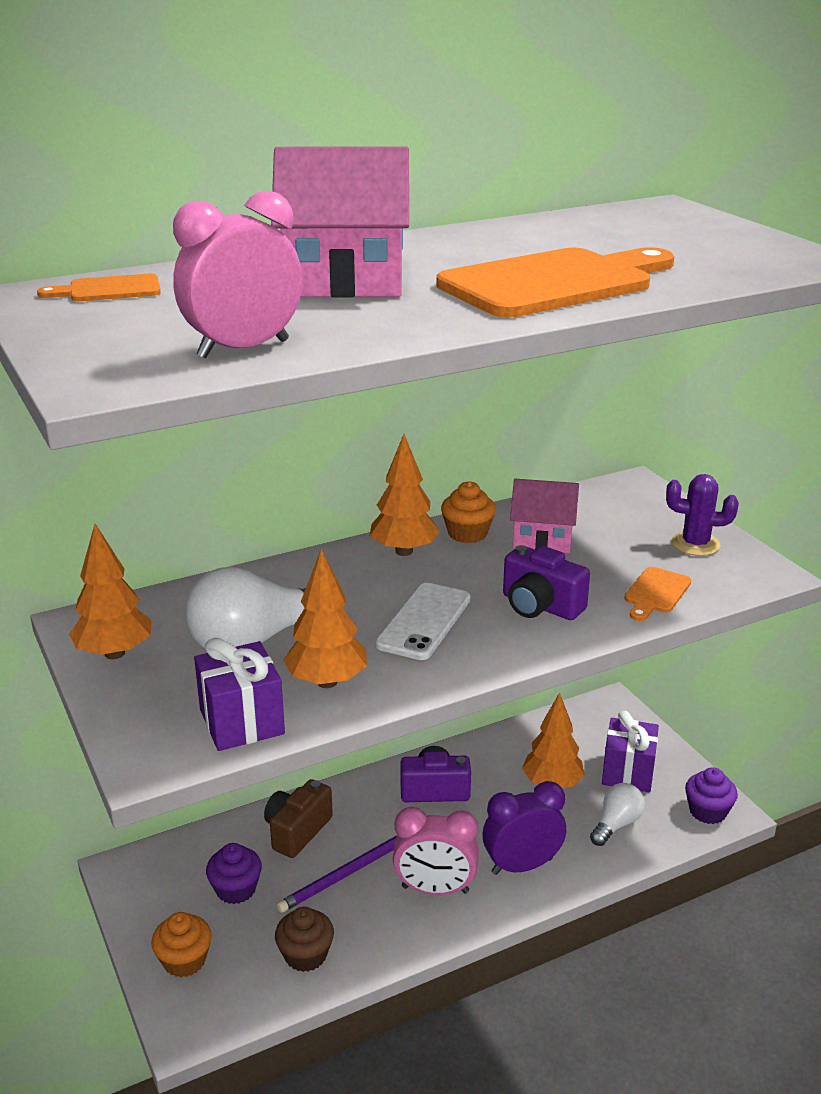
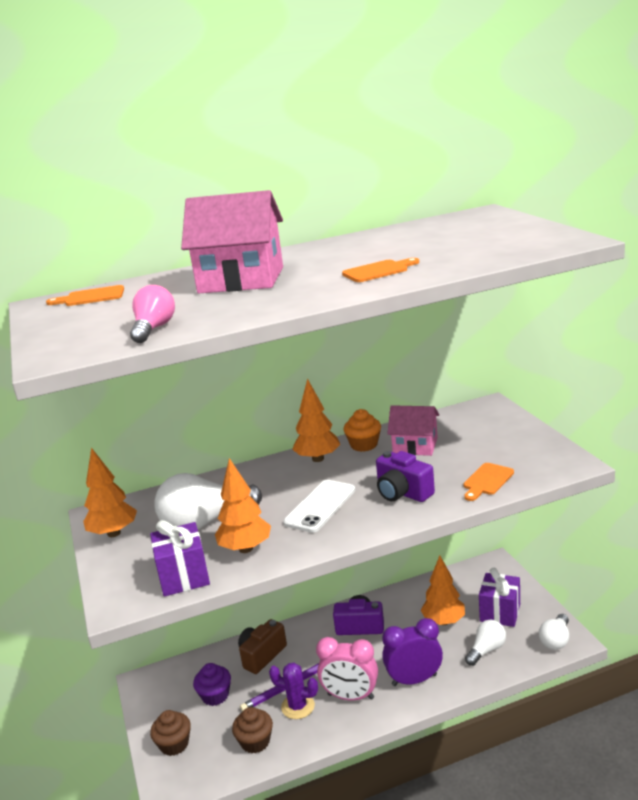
camera: 10 degrees right, 5 degrees down
orange cupcake [151,912,212,977] -> brown cupcake [150,710,191,756]
pink clock [173,191,303,359] -> pink light bulb [130,285,175,343]
orange cutting board [436,247,674,317] -> orange cutting board [342,258,419,282], size x0.45
purple cactus [666,474,739,556] -> purple cactus moved to [269,662,318,719]
purple cupcake [685,767,738,824] -> white light bulb [539,614,569,650]

